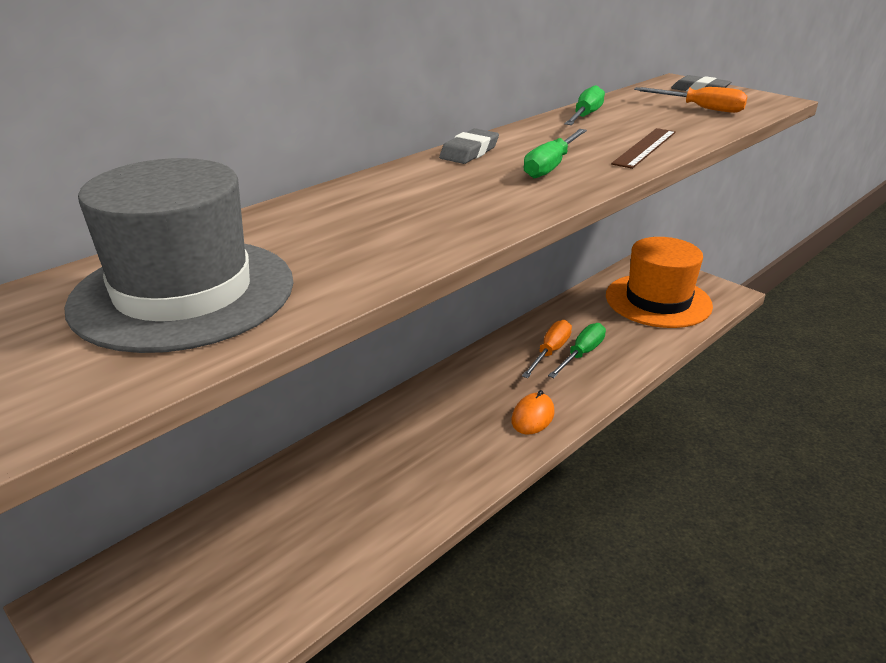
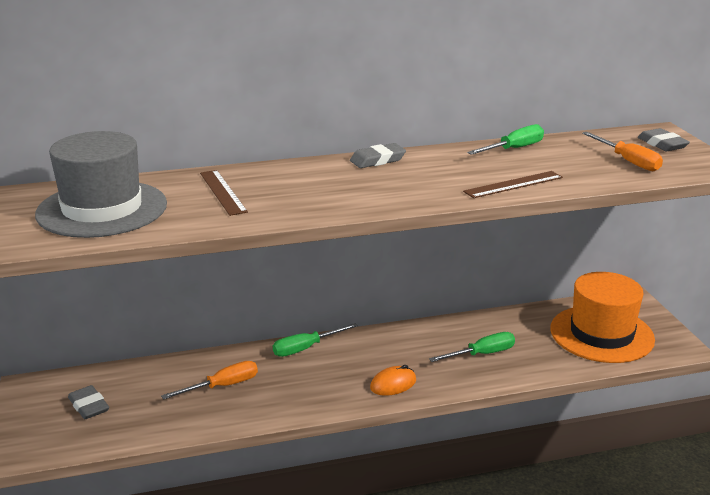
camera: 30 degrees right, 5 degrees down
orange screwdriver [522,320,572,378] -> orange screwdriver moved to [161,361,258,400]
green screwdriver [524,129,587,178] -> green screwdriver moved to [273,323,358,357]
none -> grey eraser [68,385,109,419]
none -> brown ruler [200,170,248,216]

